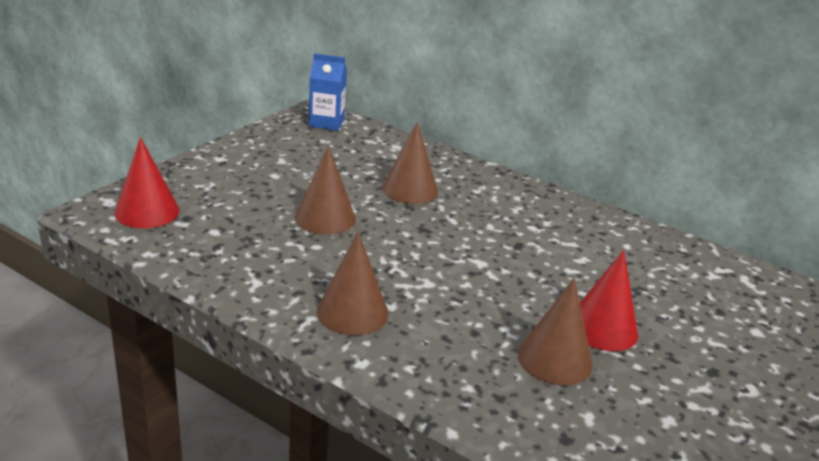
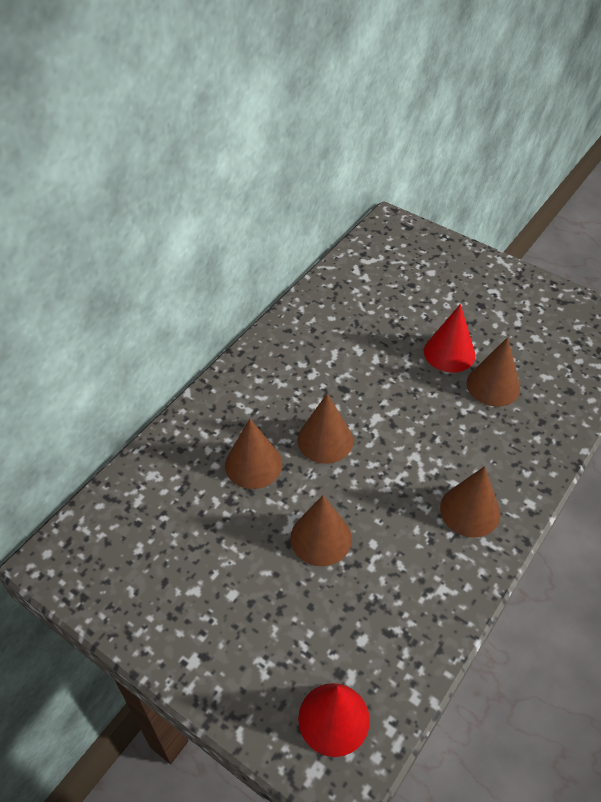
camera: 85 degrees left, 20 degrees up
blue carton [309,53,347,131] -> none
none -> brown cone [297,393,353,464]

